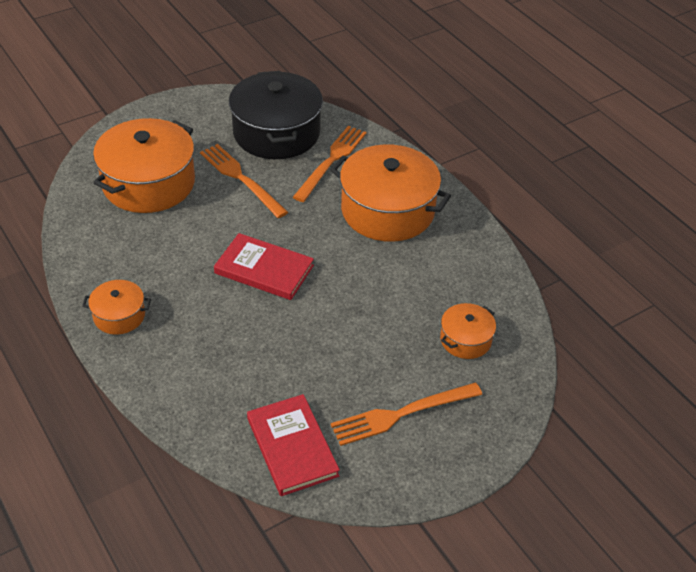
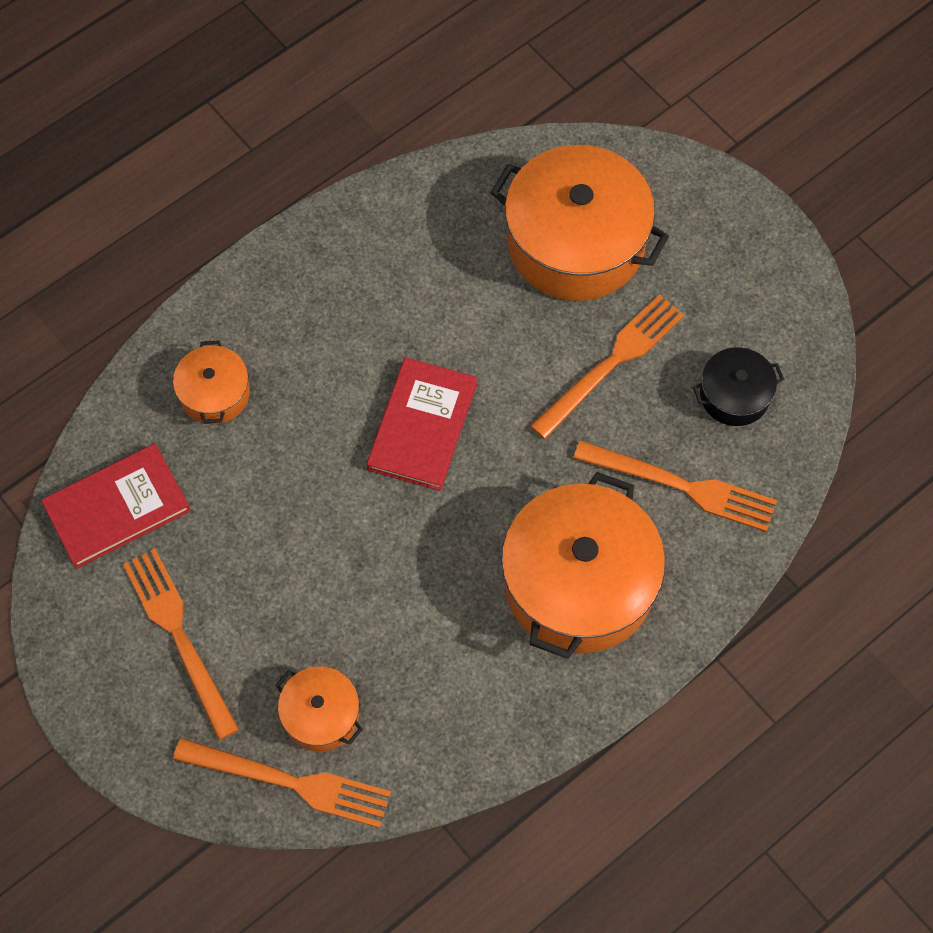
camera: 85 degrees right, 20 degrees up
orange pot [82,280,151,335] -> orange pot moved to [173,340,250,424]
black pot [229,71,323,159] -> black pot [693,347,784,426], size x0.49
none -> orange fork [173,738,391,828]

